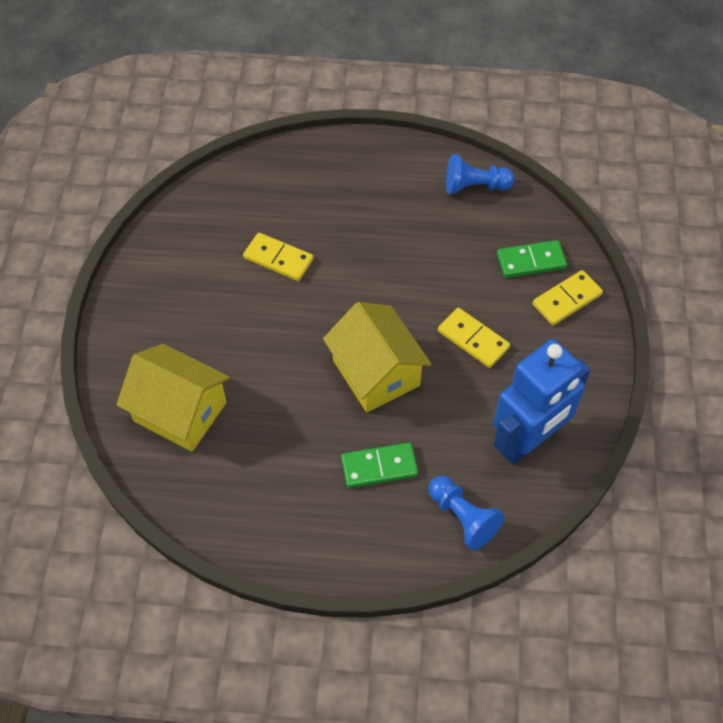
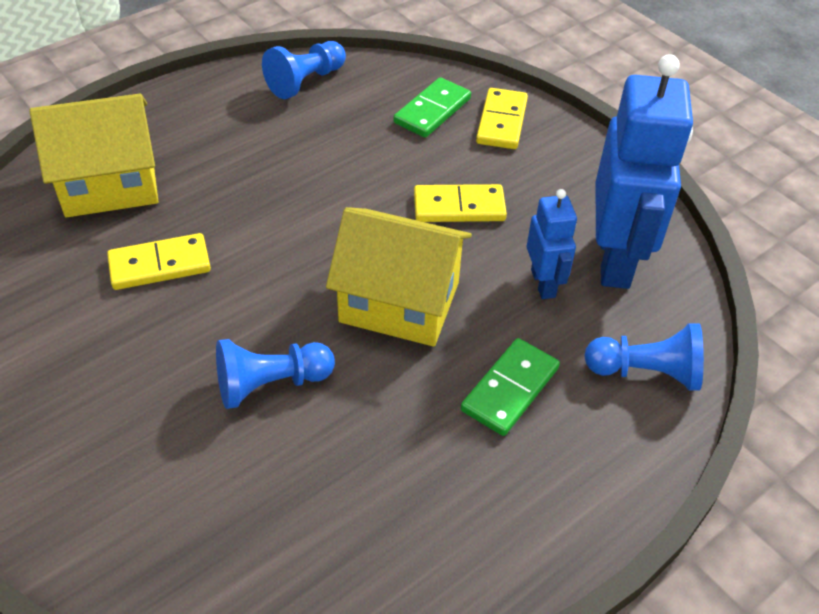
camera: 45 degrees left, 10 degrees down
yellow house [117,344,230,452] -> yellow house moved to [30,94,158,217]
none -> blue pawn [216,339,335,409]
none -> blue robot [527,189,577,299]

